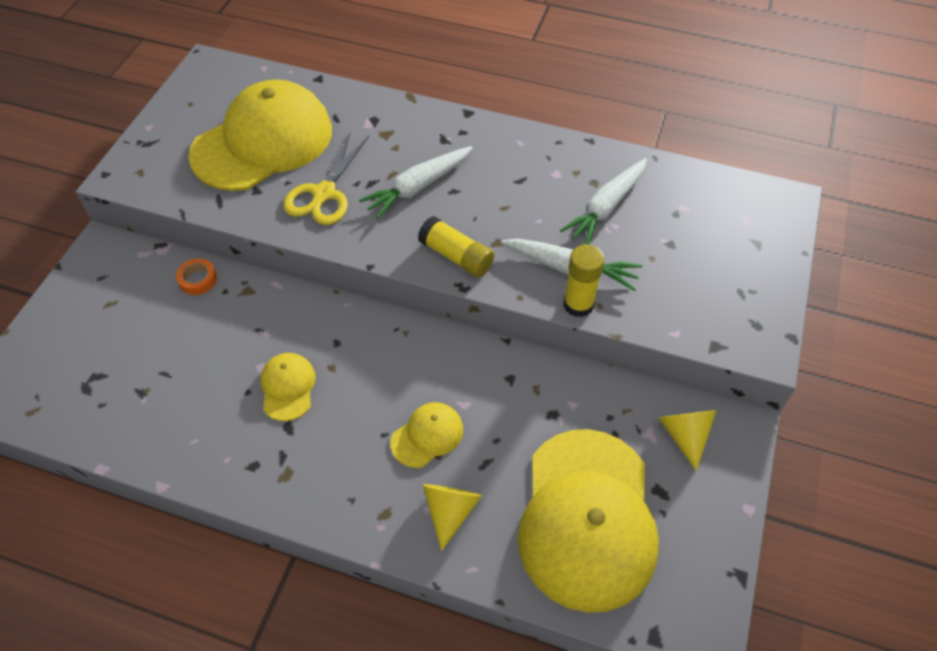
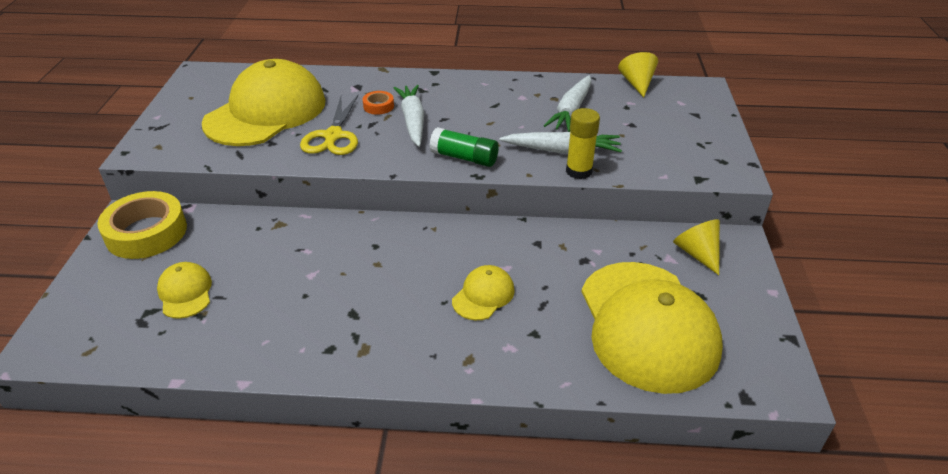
camera: 15 degrees left, 15 degrees down
orange tape [176,258,217,295] -> orange tape moved to [363,91,394,115]
yellow cap [260,353,316,421] -> yellow cap moved to [157,262,212,319]
white carrot [359,146,473,219] -> white carrot turned 135 degrees clockwise [393,85,424,147]
yellow glue stick [418,216,494,278] -> green glue stick [429,127,499,167]
yellow cone [423,484,482,551] -> yellow cone moved to [618,52,658,98]
none -> yellow tape [97,191,187,259]

